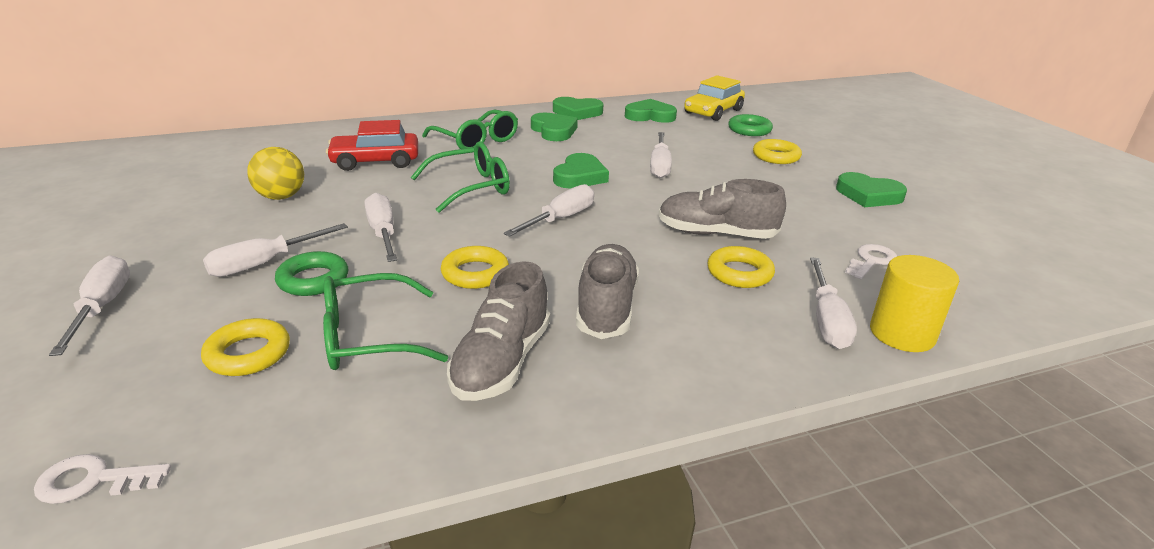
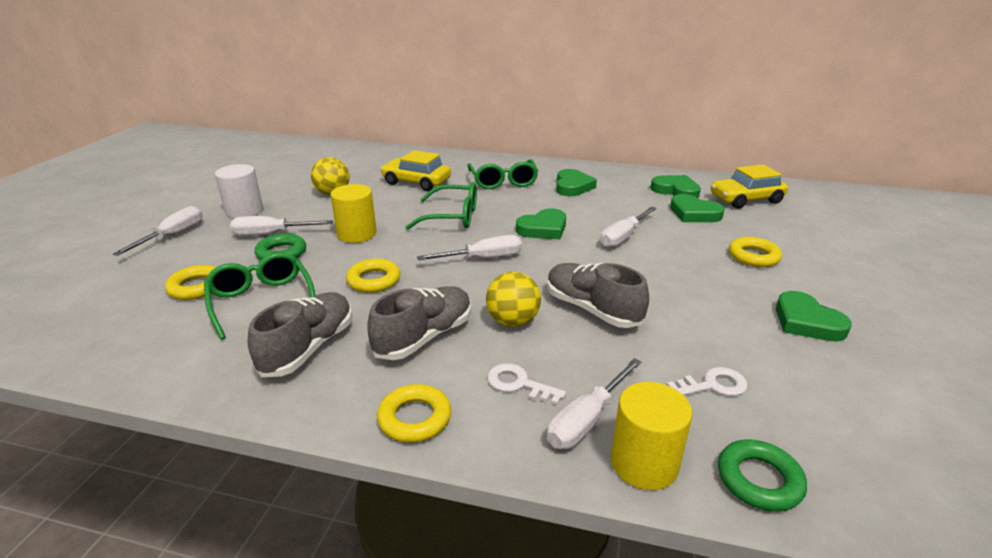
camera: 35 degrees right, 0 degrees up
white key [34,454,171,504] -> white key moved to [487,363,566,405]
green glasses [323,273,448,370] -> green glasses turned 45 degrees clockwise [204,252,316,339]
red car [326,120,418,171] -> yellow car [381,150,451,191]
white screwdriver [365,193,397,262] -> yellow cylinder [330,184,377,243]
grey shoe [447,261,550,401] -> grey shoe turned 150 degrees clockwise [248,292,352,377]
green heart [553,97,603,120] -> green heart moved to [670,194,725,222]
yellow ring [707,246,775,288] -> yellow ring moved to [377,384,451,442]
green ring [728,114,773,136] -> green ring moved to [718,440,807,512]
none -> white cylinder [215,164,263,218]
none -> yellow ball [486,272,541,327]

